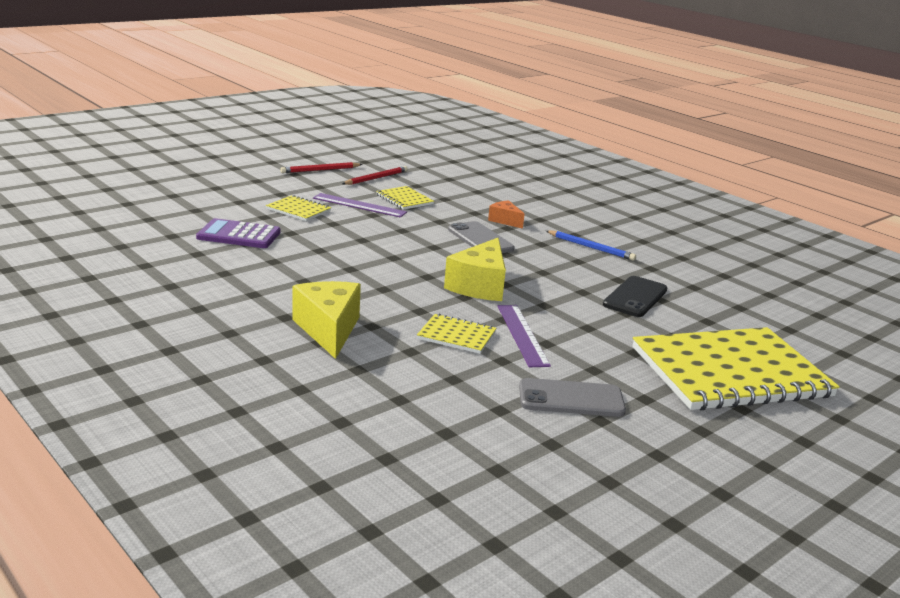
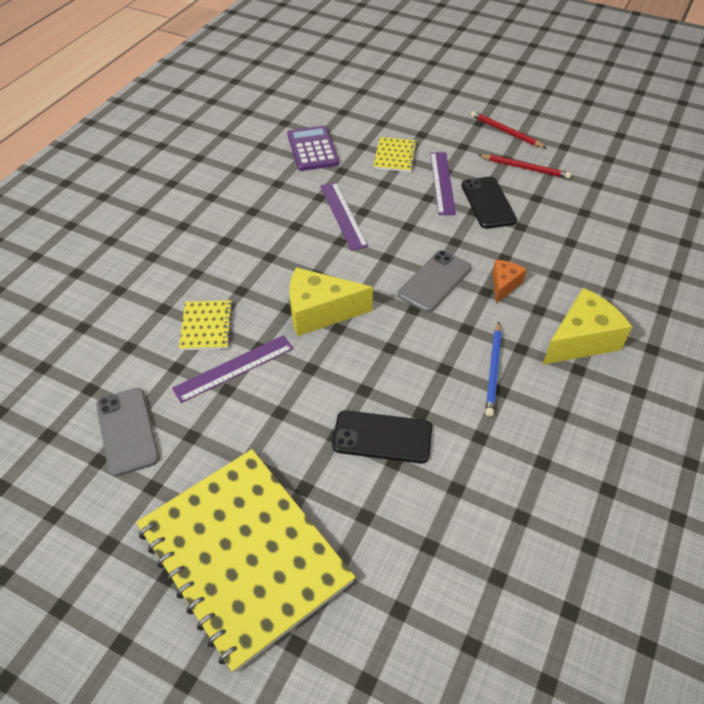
camera: 70 degrees right, 25 degrees up
yellow cheese [292,281,361,359] -> yellow cheese moved to [543,288,632,365]
yellow notebook [376,186,434,210] -> black phone [461,177,517,229]
none -> purple ruler [320,182,368,251]

